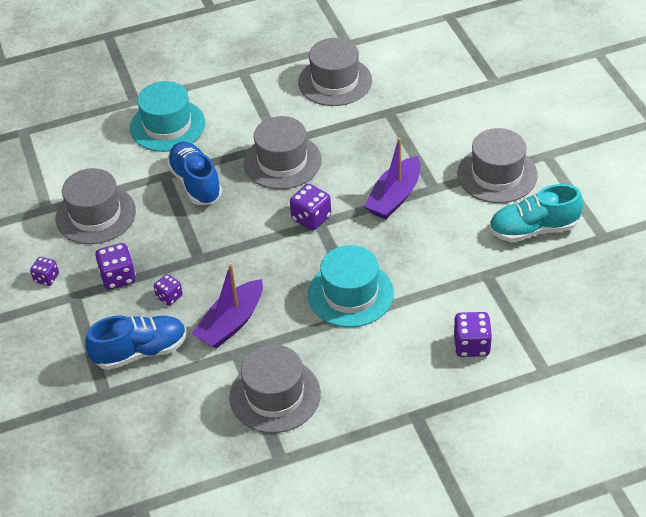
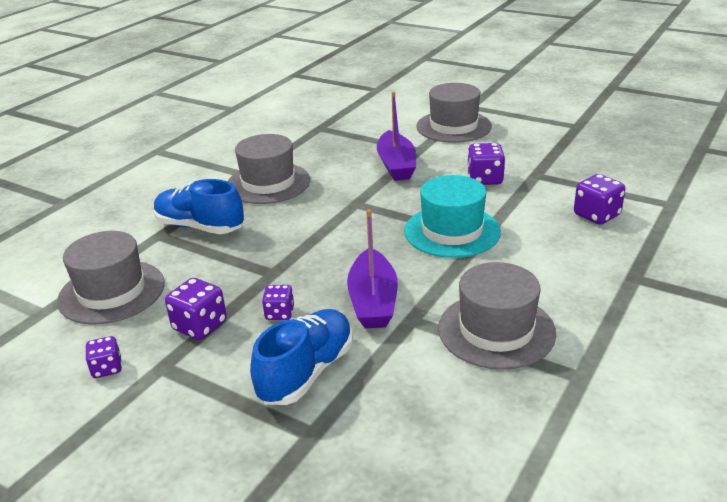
camera: 40 degrees left, 15 degrees down
turquoise hat [130,81,205,152] -> none
purple dice [290,184,331,230] -> purple dice moved to [467,143,505,185]
grey hat [298,38,372,106] -> none
turquoise shoe [489,184,583,242] -> none

